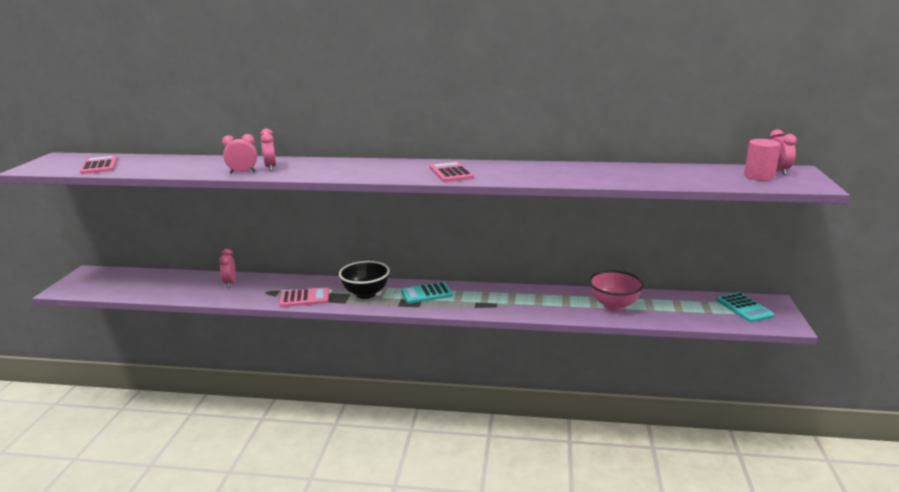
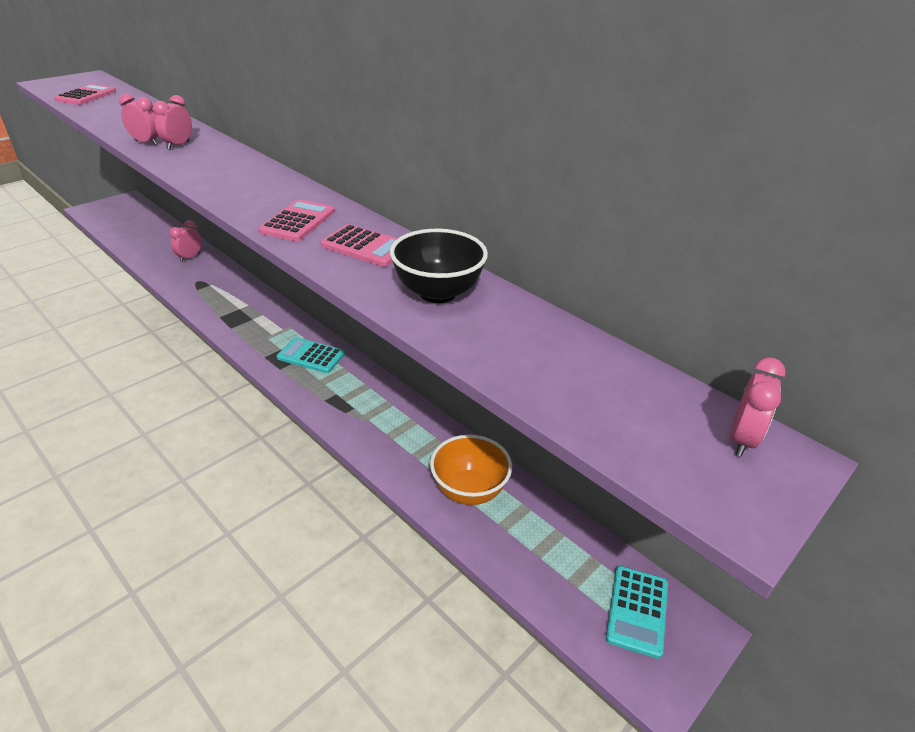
camera: 35 degrees right, 15 degrees up
pink calculator [280,287,329,307] -> pink calculator moved to [321,224,398,267]
black bowl [339,261,390,299] -> black bowl moved to [390,229,488,303]
pink bowl [589,270,644,311] -> orange bowl [430,435,512,505]
pink cylinder [744,139,781,181] -> none

